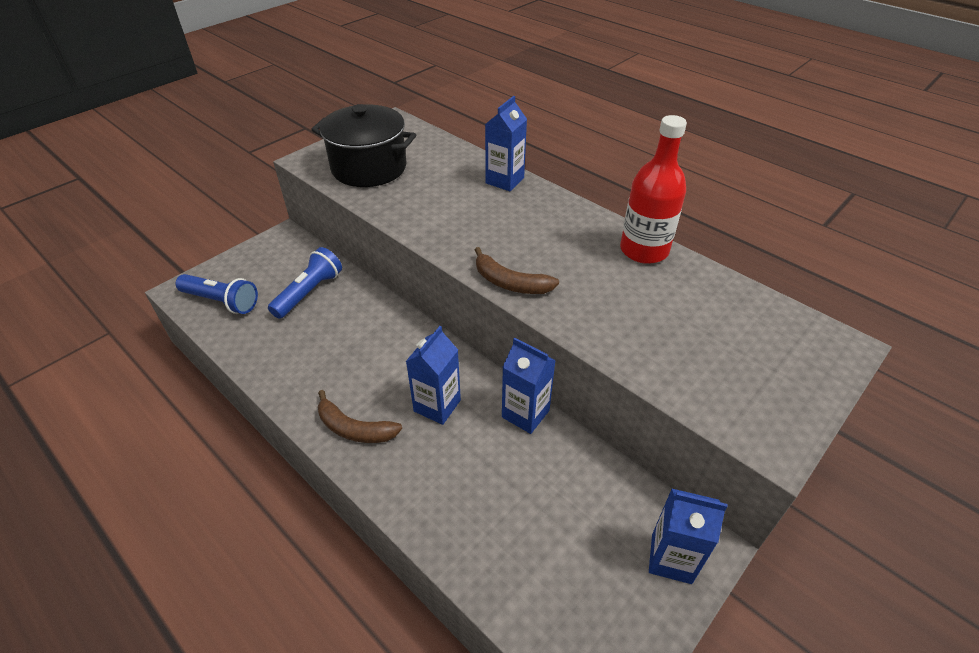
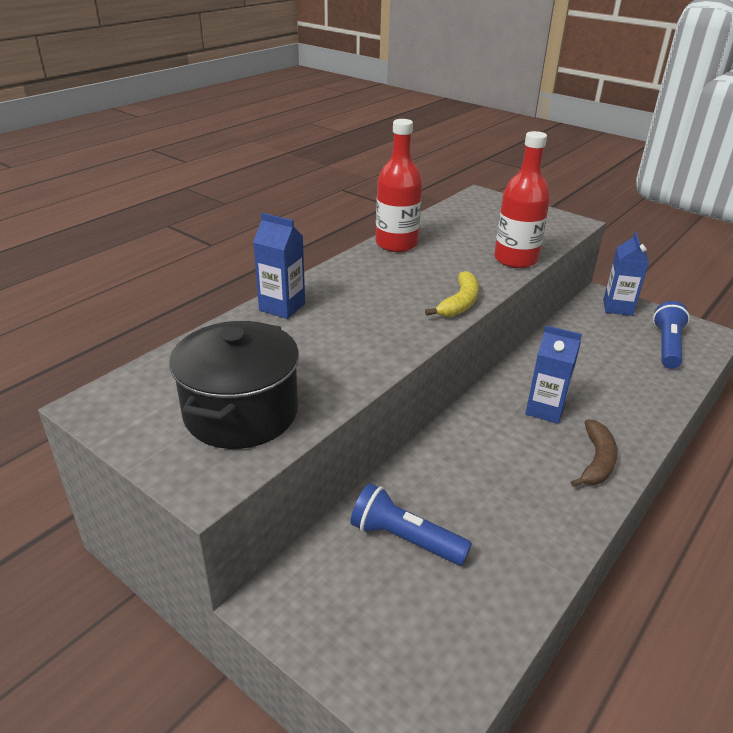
camera: 95 degrees left, 10 degrees down
blue flashlight [175,274,258,314] -> blue flashlight moved to [653,301,690,369]
brown banana [475,247,559,294] -> yellow banana [425,271,479,317]
blue carton [502,338,556,434] -> none
none -> red bottle [494,131,550,268]

